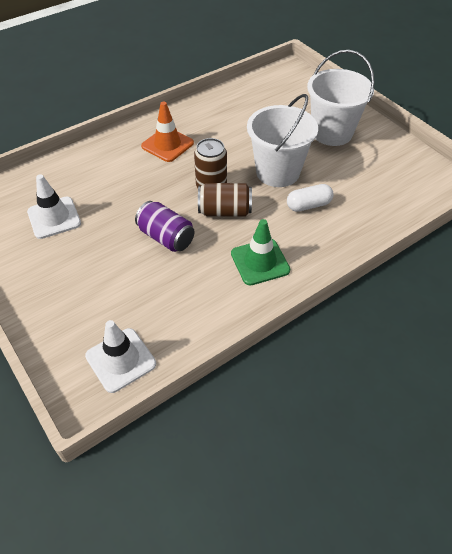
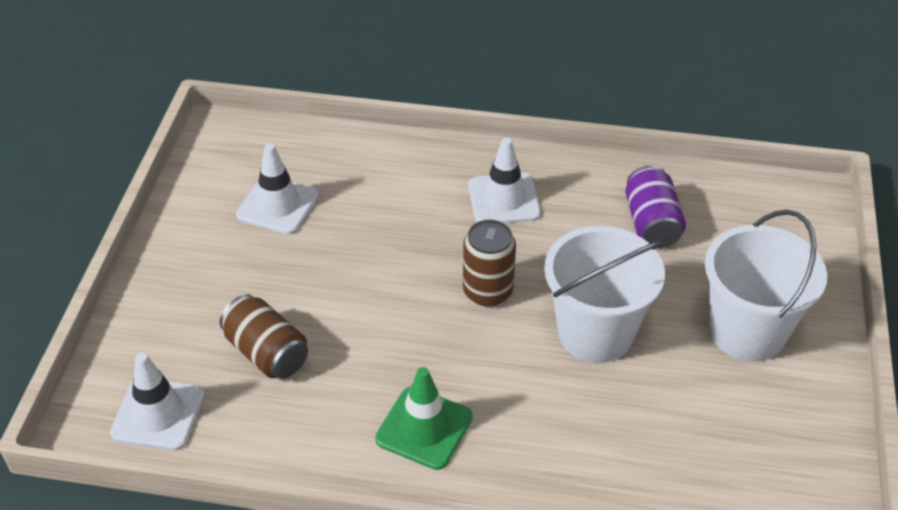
camera: 45 degrees right, 5 degrees down
purple can [135,201,195,252] -> purple can moved to [625,165,686,248]
orange traffic cone [141,102,194,162] -> white traffic cone [468,138,541,224]
brown can [198,183,252,217] -> brown can moved to [220,294,308,379]
white capsule [287,184,333,212] -> none

